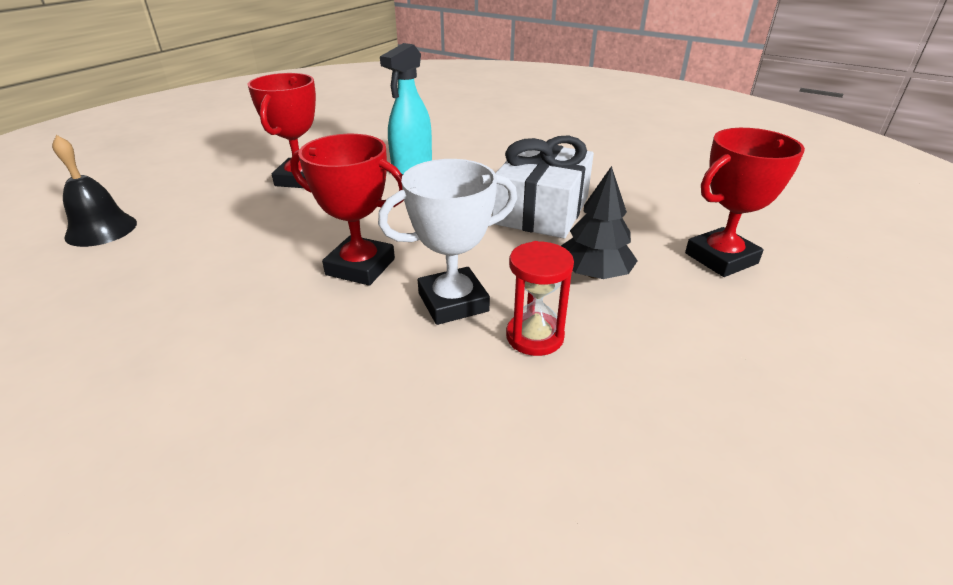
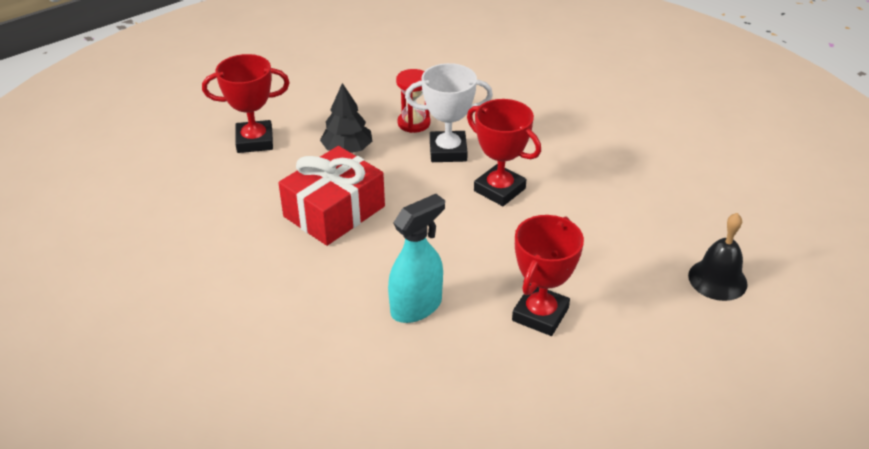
camera: 160 degrees left, 5 degrees up
white gift [492,135,594,238] -> red gift [278,146,385,246]

